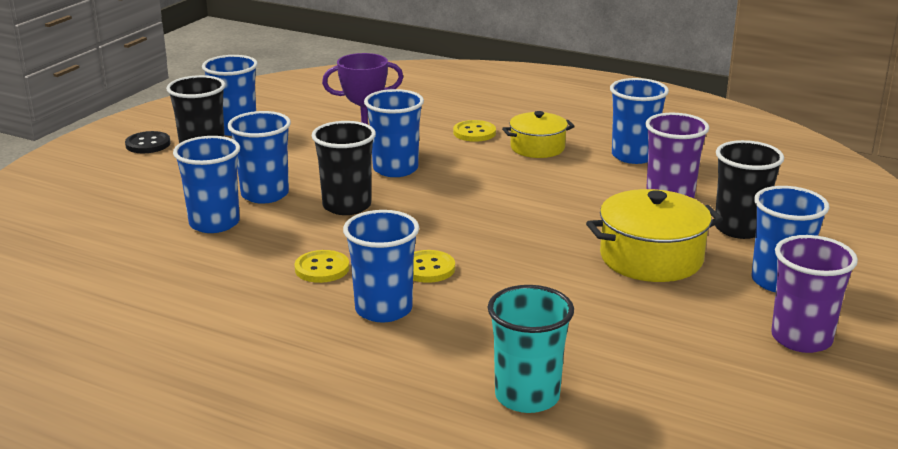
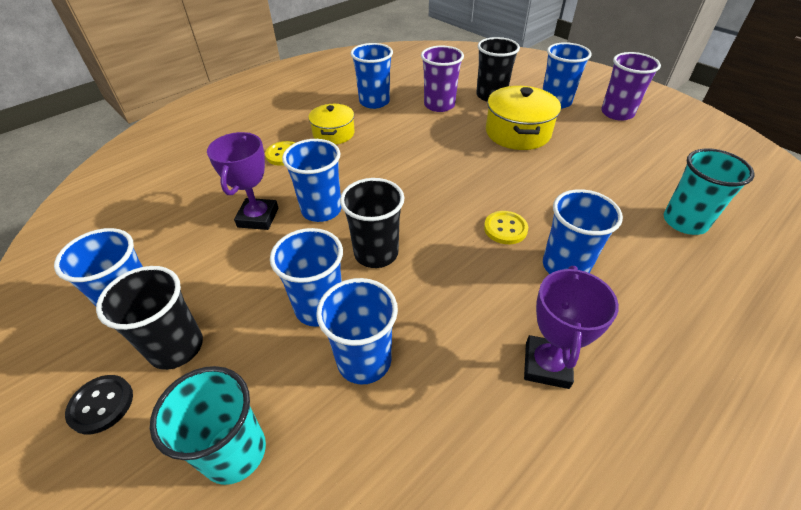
camera: 70 degrees left, 20 degrees up
yellow button [294,250,349,283] -> none
none -> turquoise cup [150,366,266,485]
none -> purple trophy [524,266,619,389]

